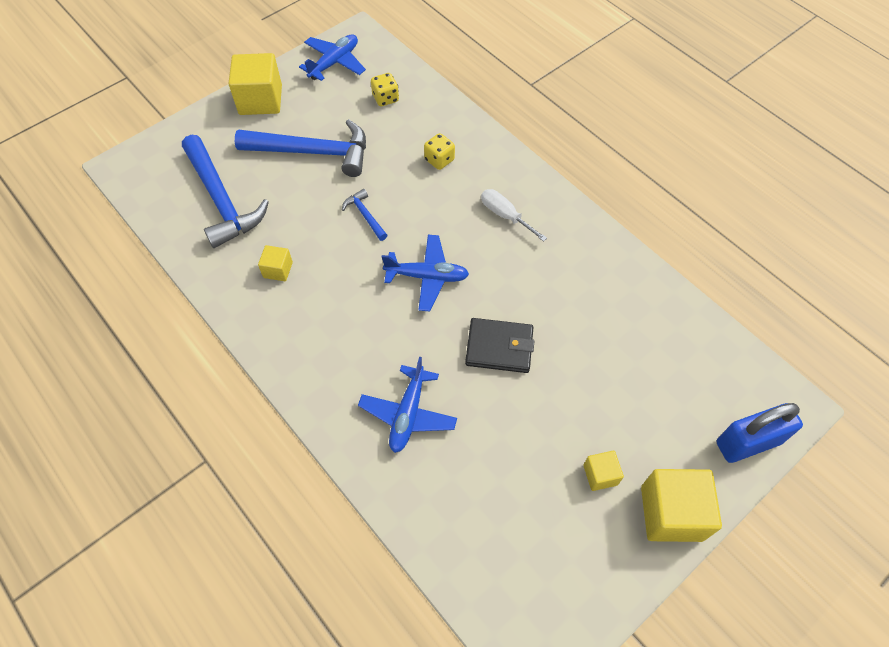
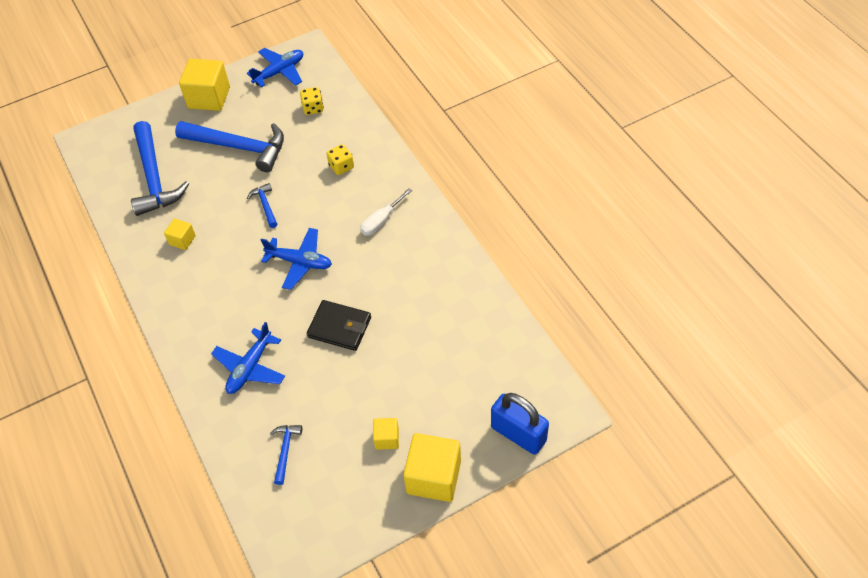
camera: 15 degrees right, 5 degrees down
white screwdriver [481,189,547,242] -> white screwdriver turned 105 degrees counterclockwise [360,188,412,236]
blue padlock [717,403,803,463] -> blue padlock turned 45 degrees clockwise [491,393,549,455]
none -> blue hammer [270,425,302,485]

